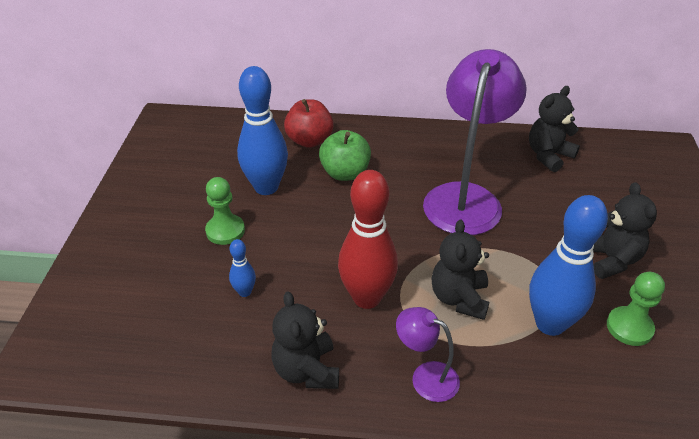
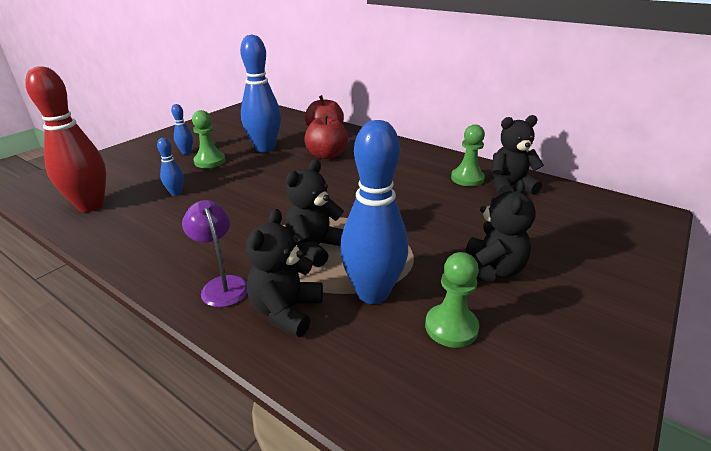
camera: 30 degrees right, 10 degrees down
black teddy bear [272,291,339,389] -> black teddy bear moved to [246,209,323,337]
green apple [319,130,371,181] -> red apple [304,114,348,159]
red bowling pin [338,170,398,309] -> red bowling pin moved to [25,66,106,212]
purple lamp [423,49,527,235] -> none
none -> blue bowling pin [171,104,193,155]
none -> green pawn [451,124,485,186]

